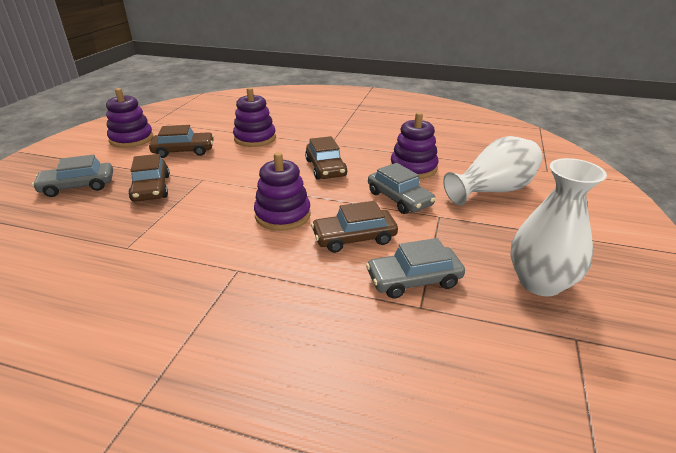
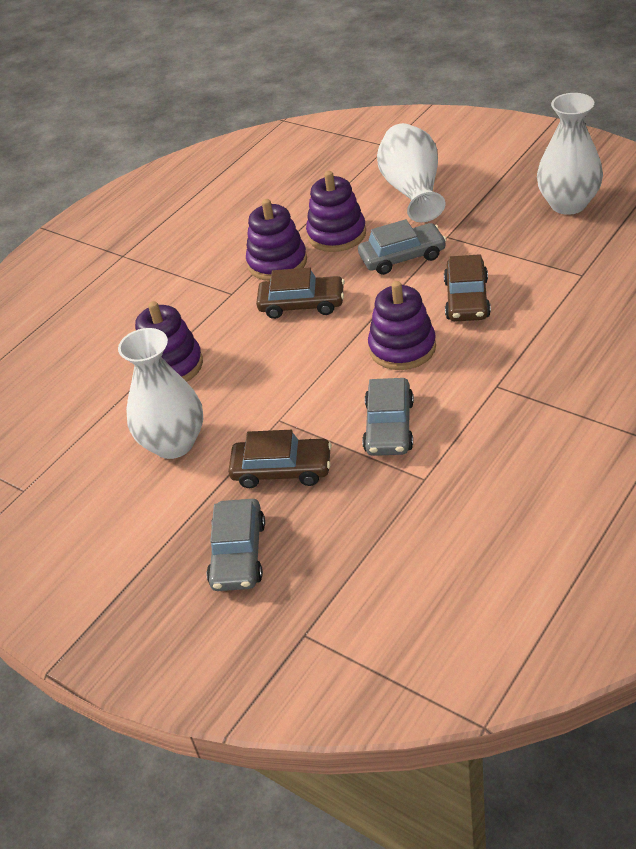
camera: 65 degrees left, 10 degrees up
purple stacking toy [106,88,153,148] -> purple stacking toy moved to [246,199,307,281]
brown car [149,125,214,158] -> white vase [118,328,203,459]
grey car [366,238,465,299] -> grey car moved to [362,378,414,456]

